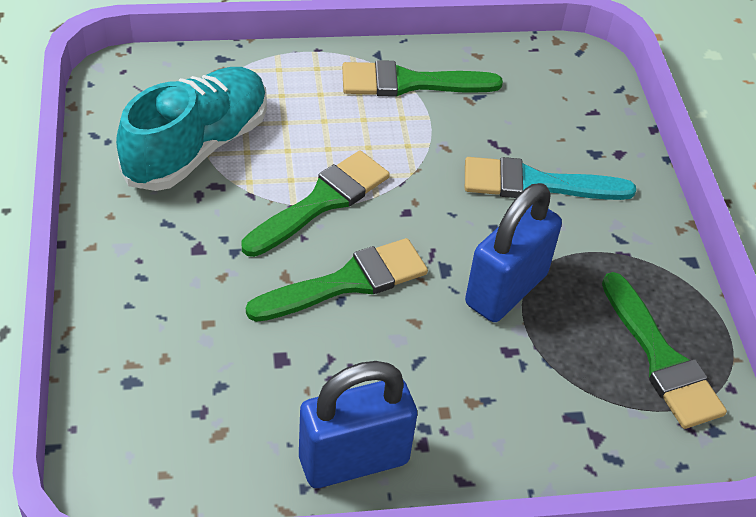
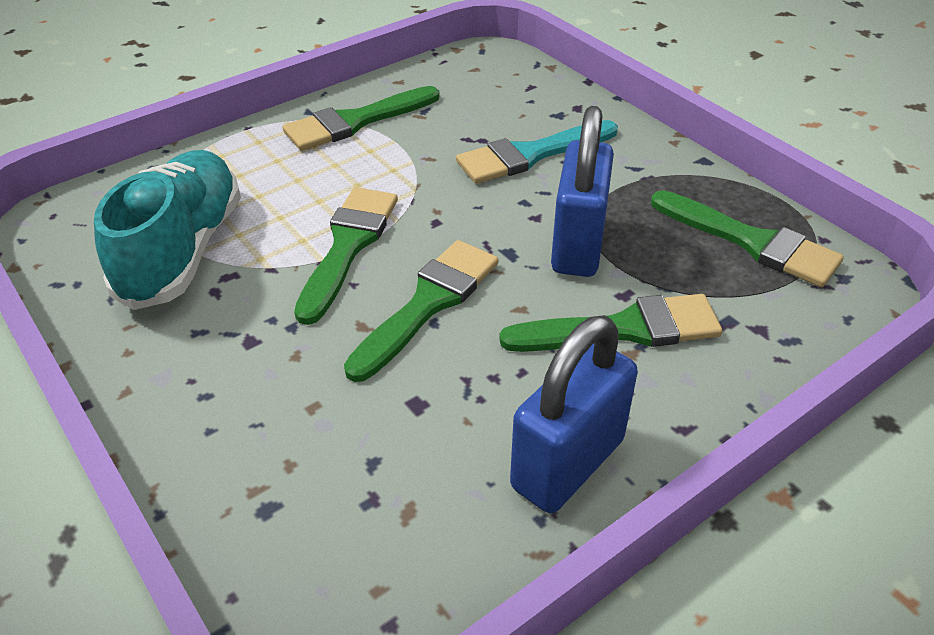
camera: 25 degrees left, 5 degrees down
none -> green brush [499,294,723,352]

